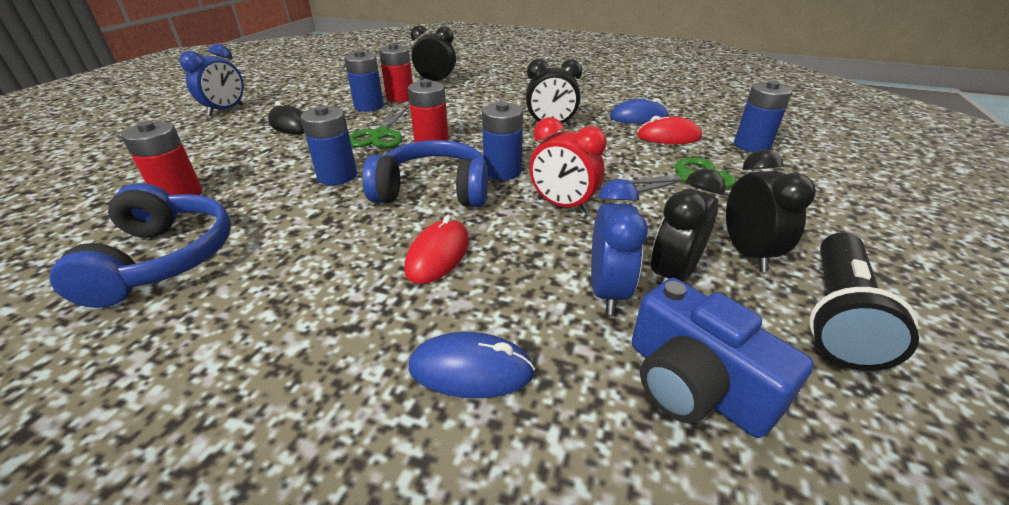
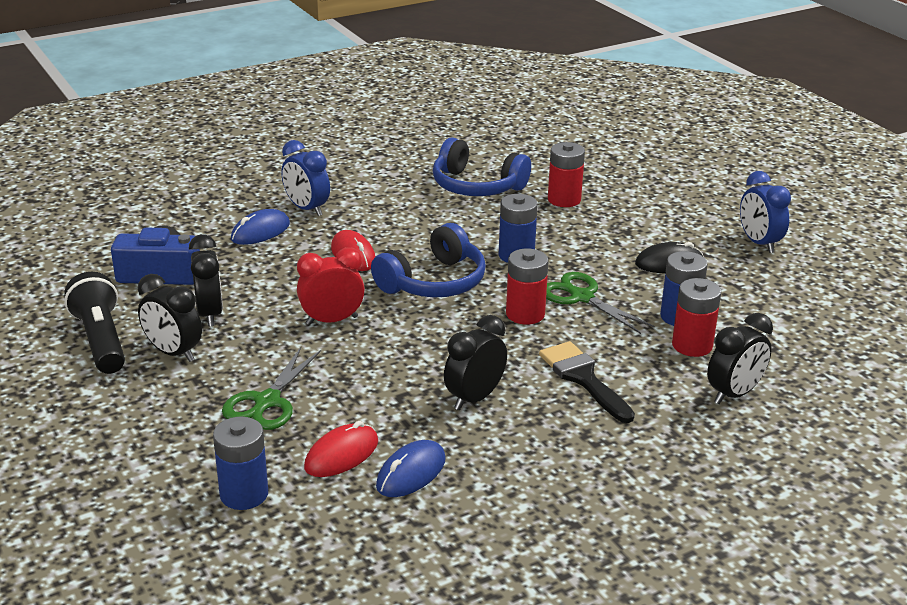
camera: 130 degrees right, 5 degrees down
blue battery [482,102,523,180] -> none
blue clock [591,179,648,315] -> blue clock moved to [281,140,330,216]
none -> black brush [539,341,635,423]

